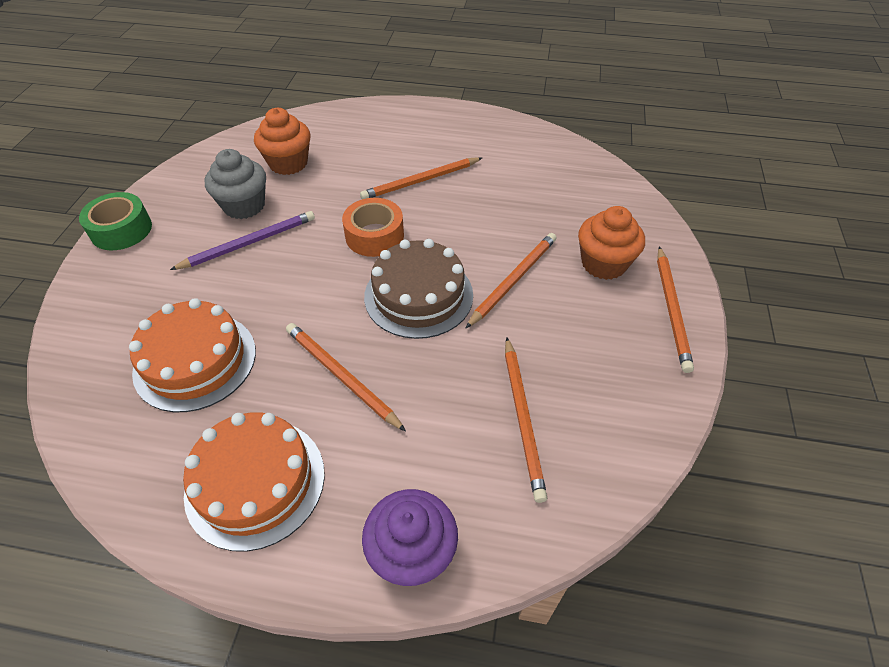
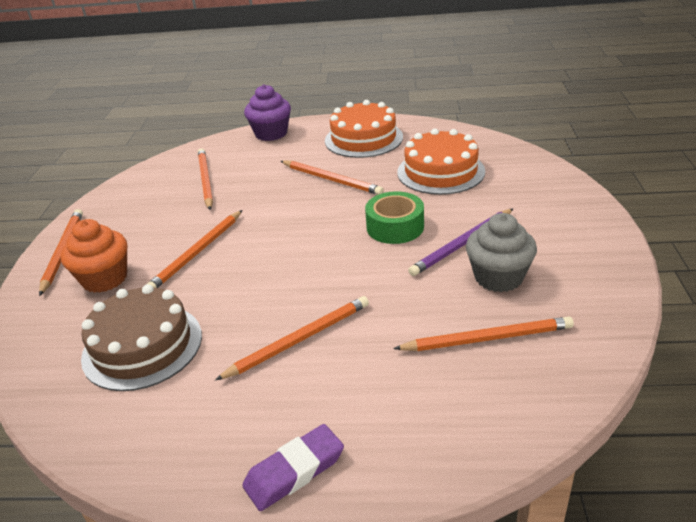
camera: 175 degrees right, 15 degrees down
green tape [79,192,152,250] -> green tape moved to [365,191,424,244]
orange cupcake [254,108,310,175] -> orange pencil [393,317,574,351]
orange tape [342,198,404,257] -> none
brown cake [364,239,473,339] -> brown cake moved to [81,284,202,391]
none -> purple eraser [242,424,344,511]

